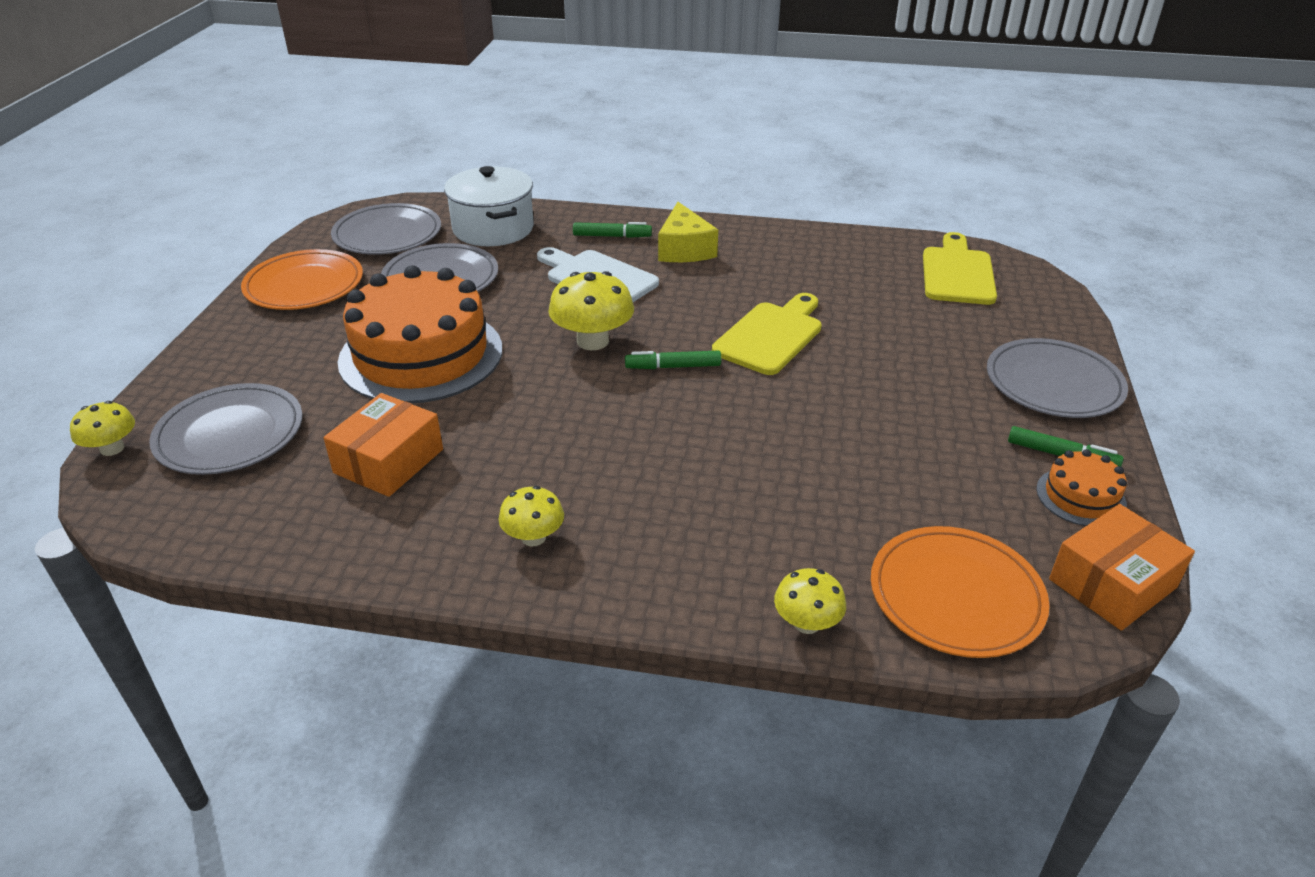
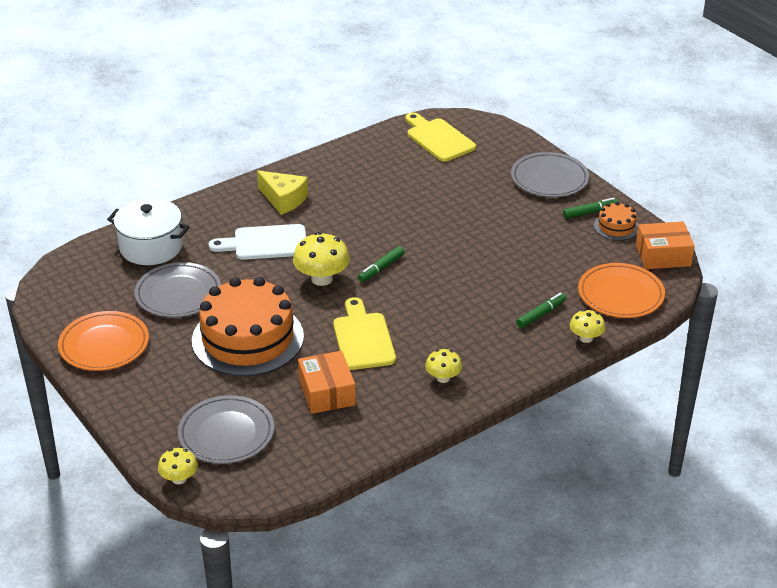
camera: 45 degrees left, 0 degrees up
grey plate [331,203,441,255] -> none
green marker [573,222,652,238] -> green marker moved to [516,293,566,328]
yellow cutting board [712,293,822,375] -> yellow cutting board moved to [333,297,396,370]
orange box [1049,504,1195,631] -> orange box turned 75 degrees clockwise [636,221,695,269]

